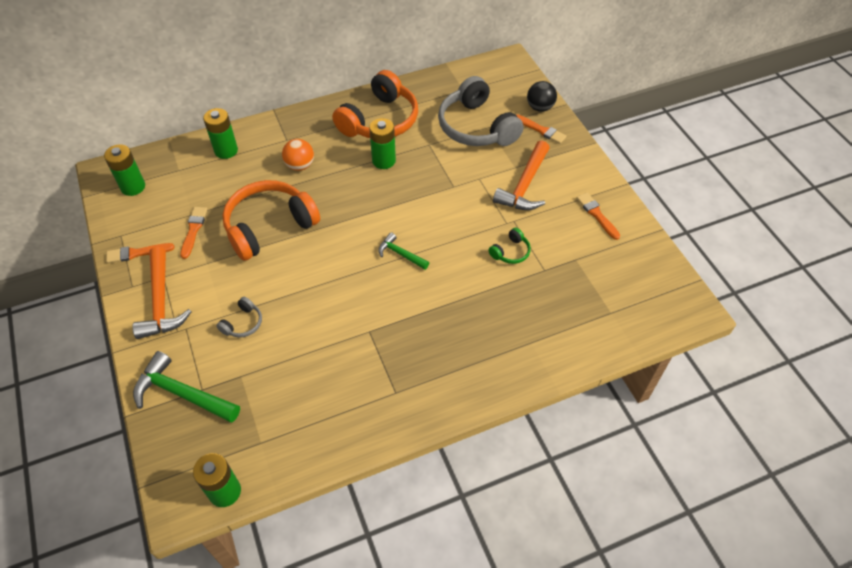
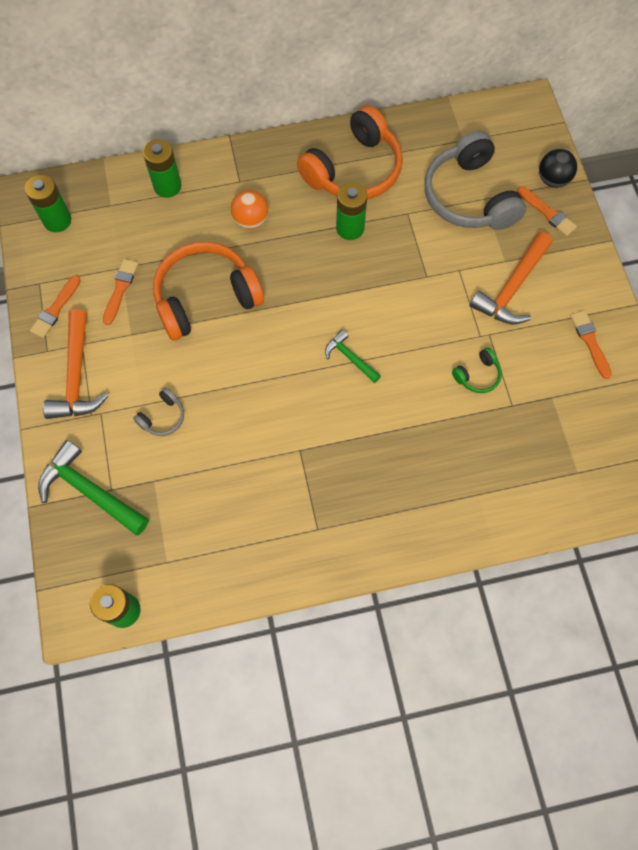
camera: 10 degrees right, 15 degrees up
orange brush [106,243,174,263] -> orange brush turned 60 degrees counterclockwise [30,275,81,338]

